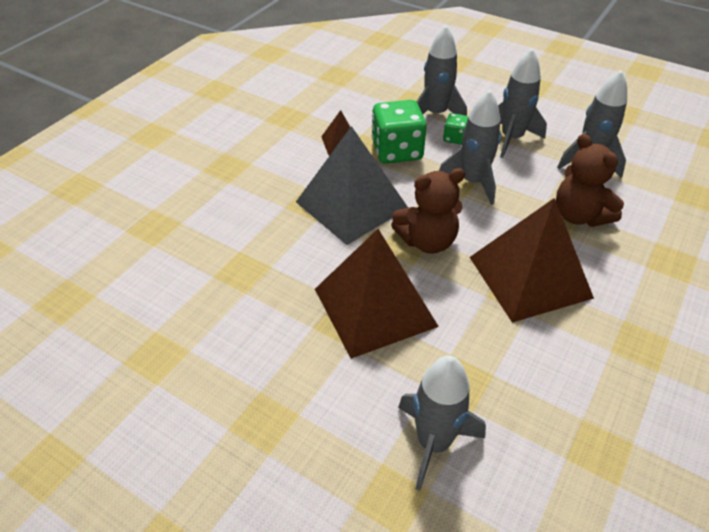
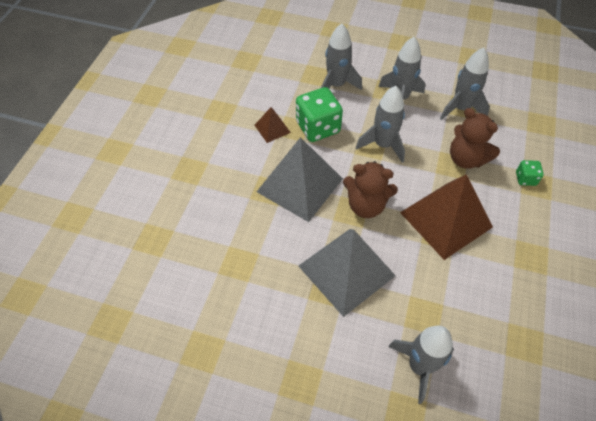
camera: 15 degrees left, 10 degrees up
brown pyramid [315,229,439,359] -> grey pyramid [299,229,396,317]
brown teddy bear [391,168,465,254] -> brown teddy bear turned 45 degrees clockwise [343,161,398,218]
green dice [443,113,468,145] -> green dice moved to [516,160,544,186]

